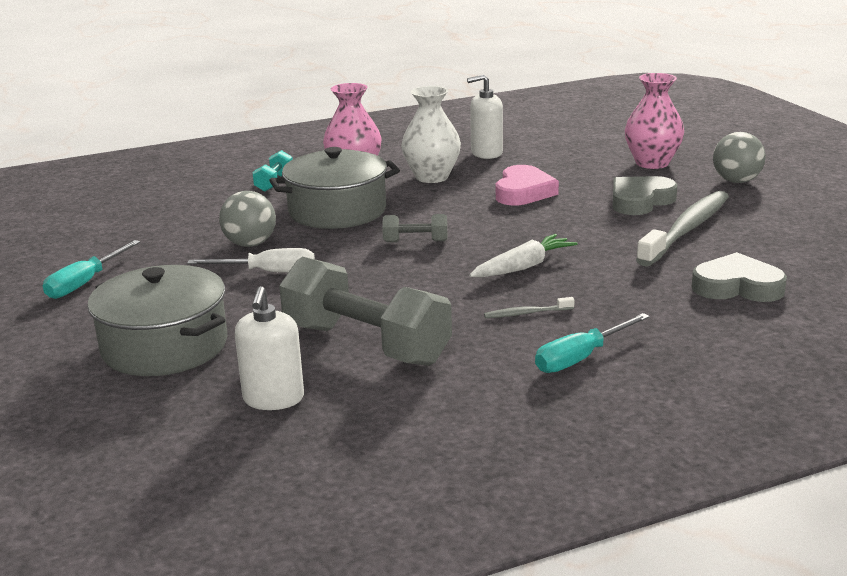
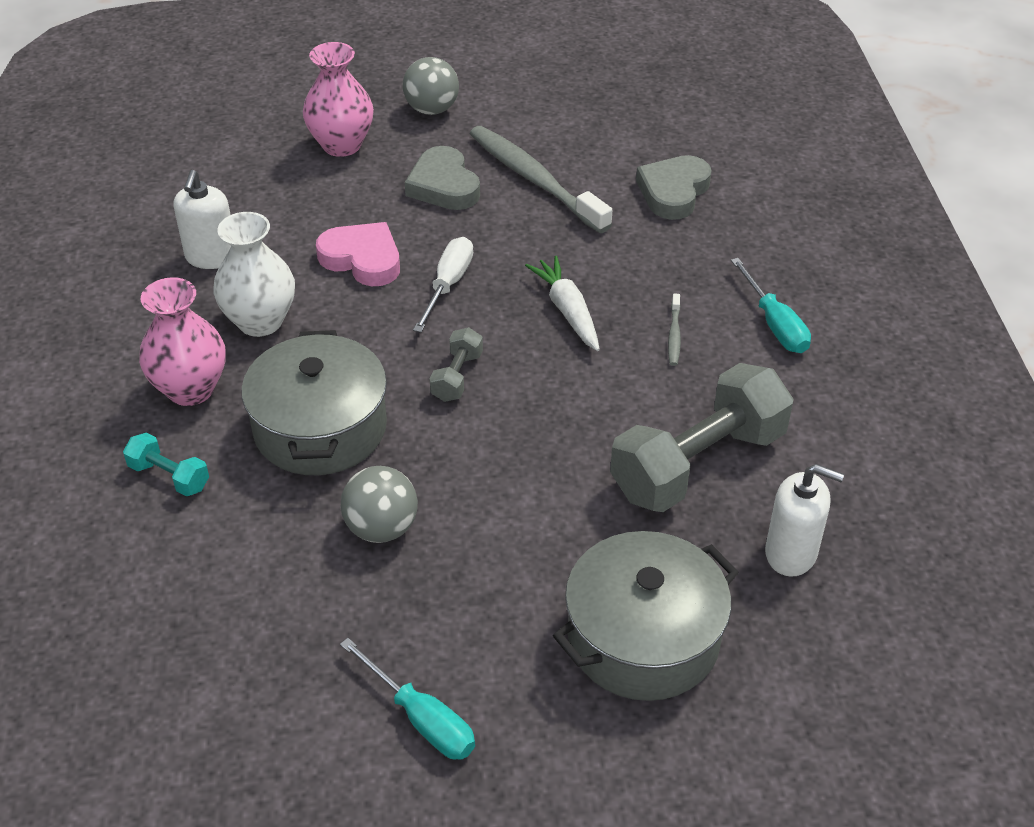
camera: 75 degrees left, 20 degrees up
white screwdriver [187,248,315,273] -> white screwdriver moved to [413,237,473,332]

